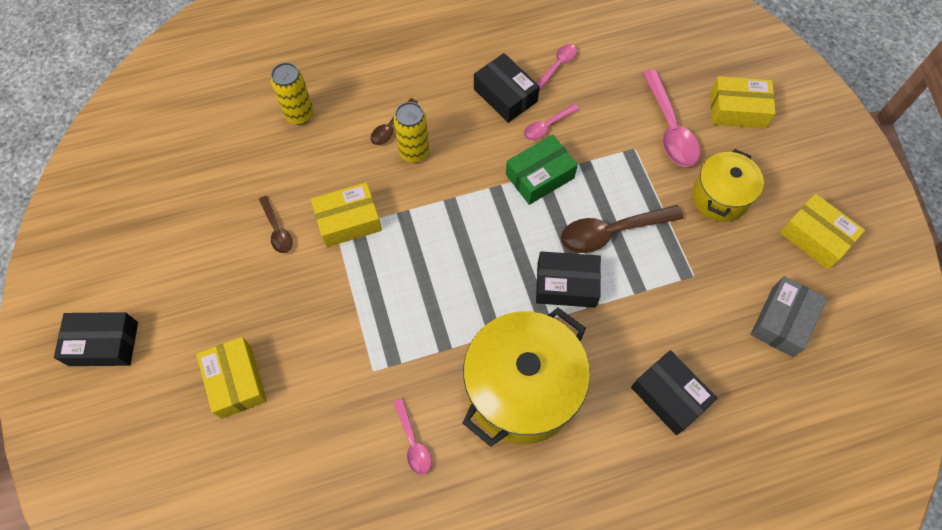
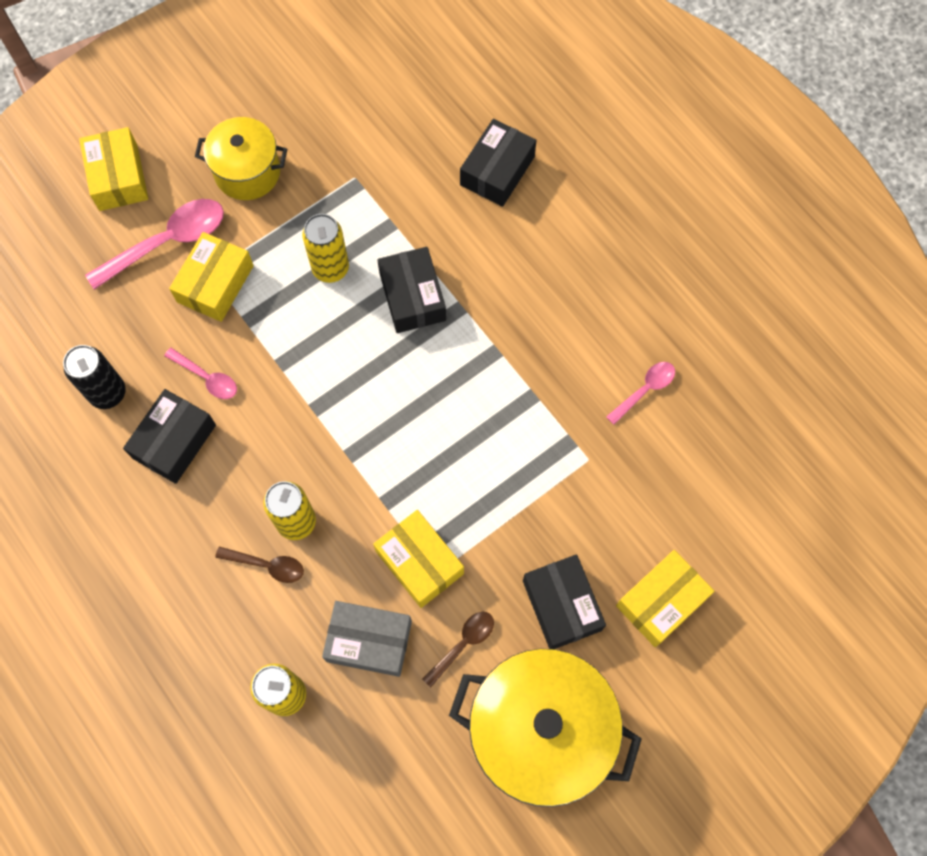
camera: 110 degrees left, 5 degrees up
black box [54,312,138,366] -> black box moved to [523,554,606,649]
yellow pot [462,308,590,447] -> yellow pot moved to [449,649,642,807]
green box [506,135,578,205] -> none
pink spoon [537,44,577,91] -> black can [63,345,126,409]
brown spoon [561,205,684,253] -> yellow can [302,214,349,283]
grey box [750,276,827,357] -> grey box moved to [322,601,412,677]
yellow box [780,193,865,270] -> yellow box moved to [169,232,254,322]

